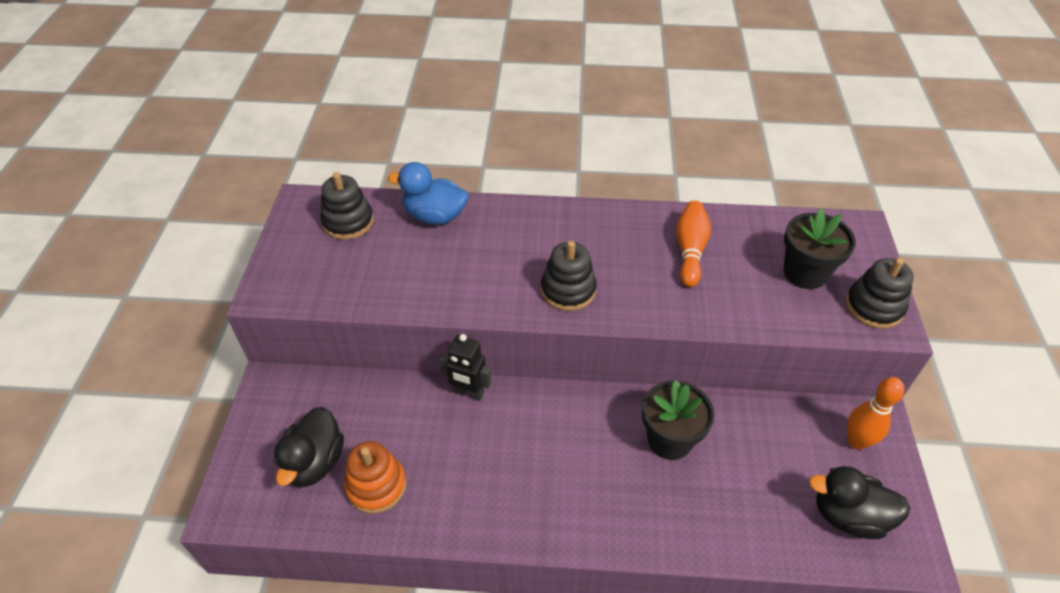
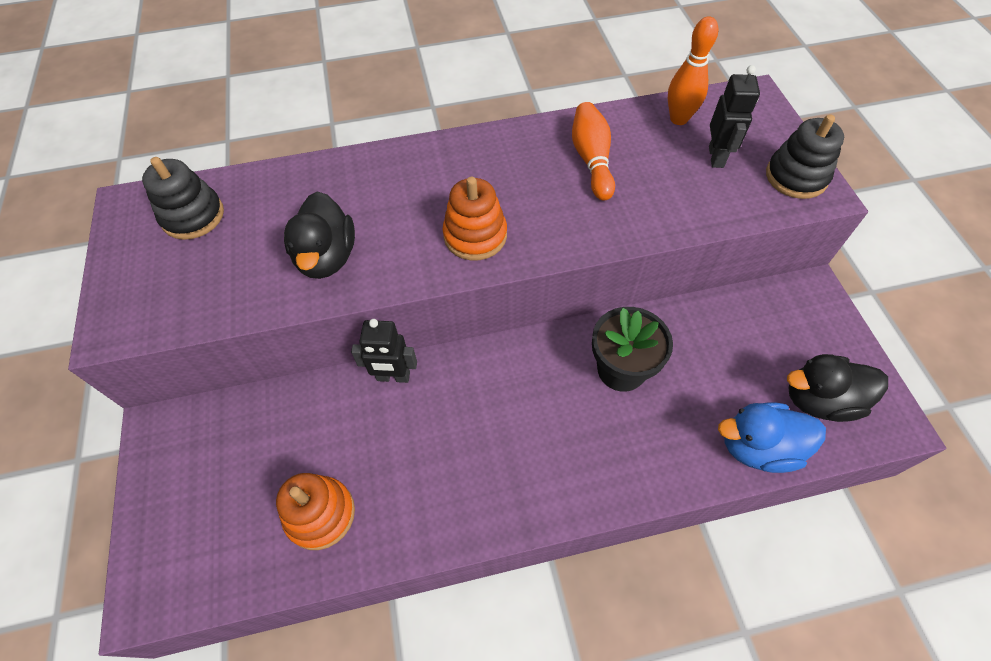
camera: 15 degrees left, 10 degrees up
black duck [274,407,344,487] -> black duck moved to [284,191,355,279]
blue duck [388,162,469,225] -> blue duck moved to [718,403,826,473]
black stacking toy [541,241,597,311] -> orange stacking toy [443,177,507,260]
black flower pot [784,209,856,289] -> black robot [709,65,760,168]
orange bowling pin [847,377,904,450] -> orange bowling pin moved to [668,16,718,125]

